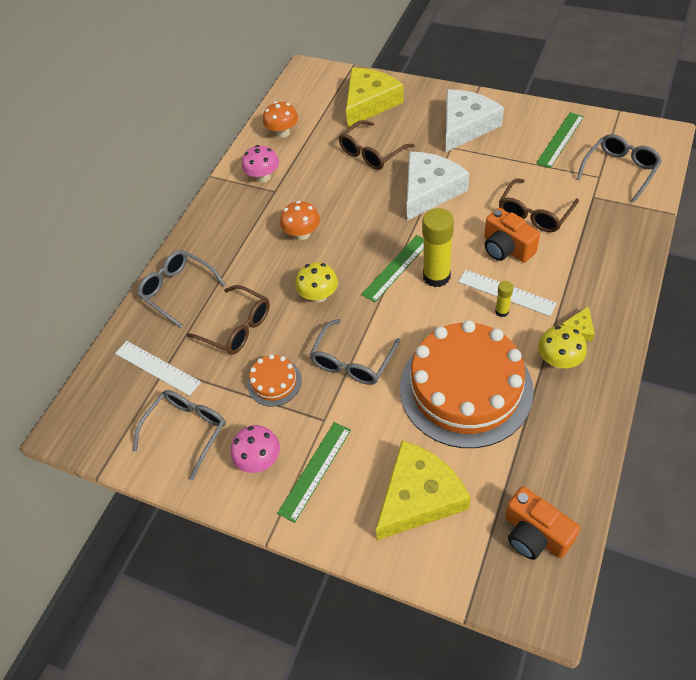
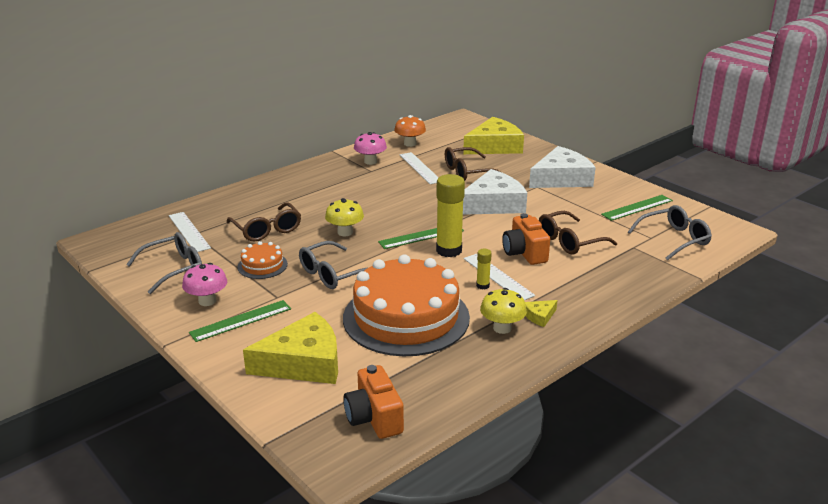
camera: 20 degrees right, 25 degrees down
grey glasses [137,250,226,328] -> none
orange mushroom [280,201,320,240] -> none
none -> white ruler [400,152,439,184]

